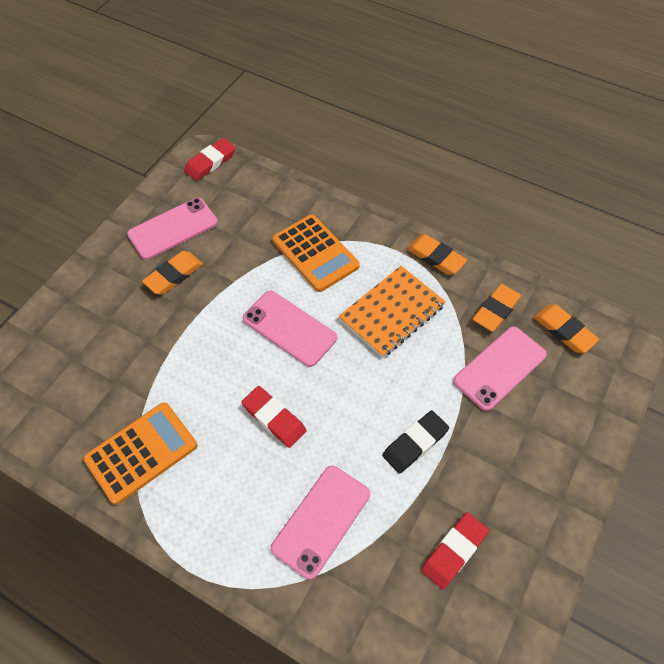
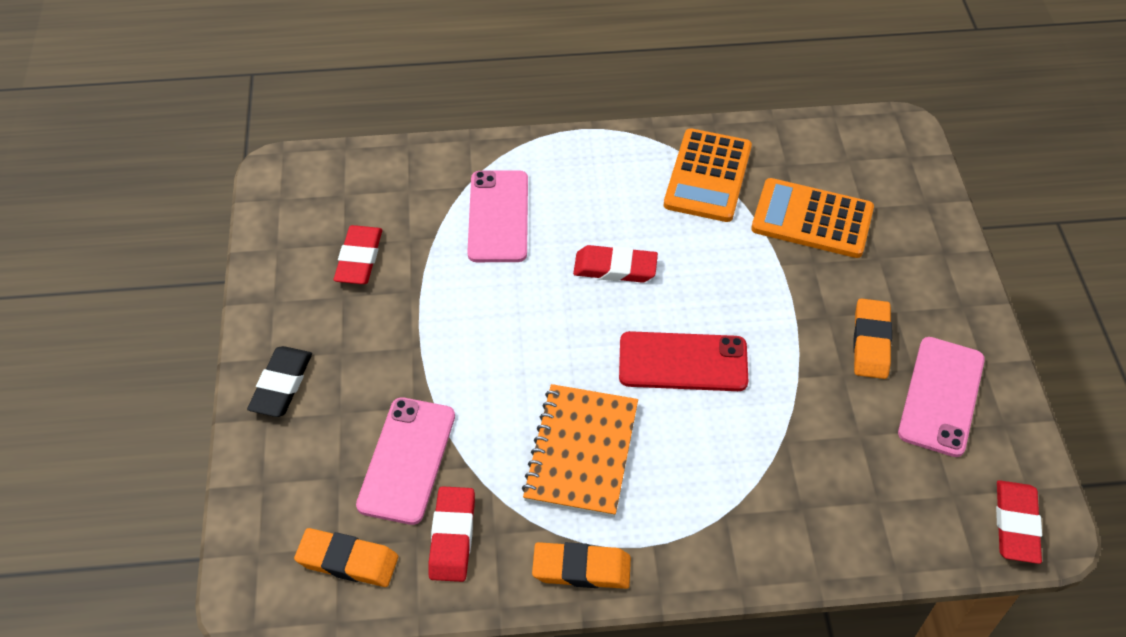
camera: 145 degrees right, 5 degrees down
pink phone [243,291,337,367] -> red phone [619,331,748,391]
orange calculator [273,214,360,292] -> orange calculator moved to [751,178,874,258]
black eraser [382,410,449,474] -> black eraser moved to [247,346,312,417]
orange eraser [473,284,522,332] -> red eraser [428,486,475,582]

